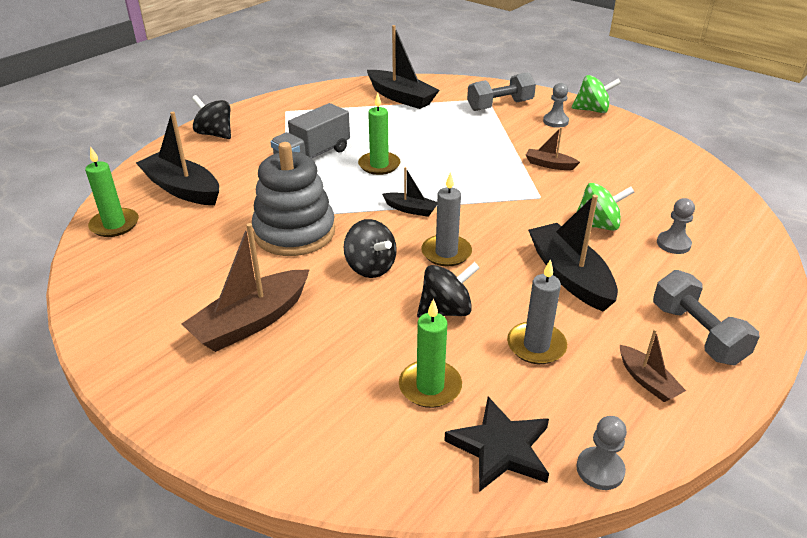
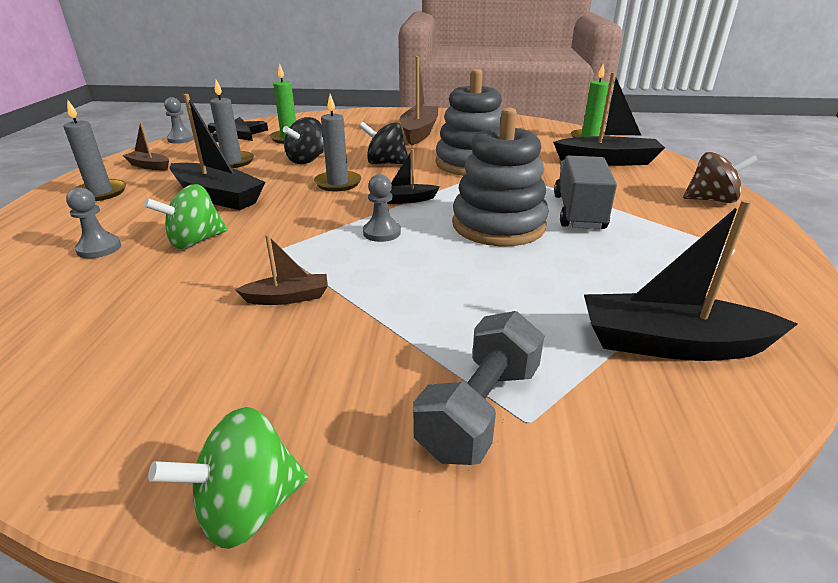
camera: 145 degrees right, 5 degrees down
black spinning top [192,95,231,139] -> brown spinning top [683,152,758,203]
green candle [358,93,401,175] -> grey stacking toy [452,107,549,246]
grey pawn [543,83,569,128] -> grey pawn moved to [363,174,401,242]
grey dumbbell [653,270,760,365] -> grey candle [63,99,126,201]

